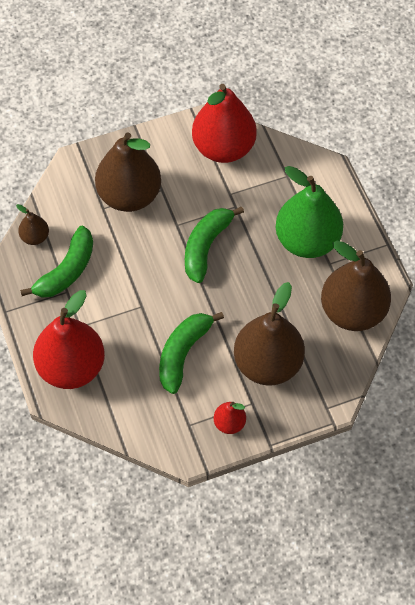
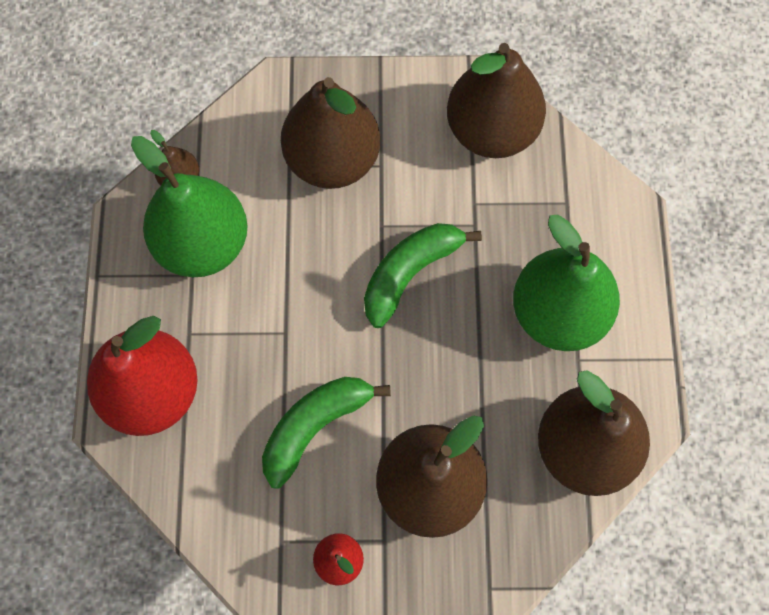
camera: 20 degrees right, 10 degrees up
green banana [20,226,93,298] -> green pear [131,136,248,277]
red pear [192,84,257,163] -> brown pear [447,43,546,158]

